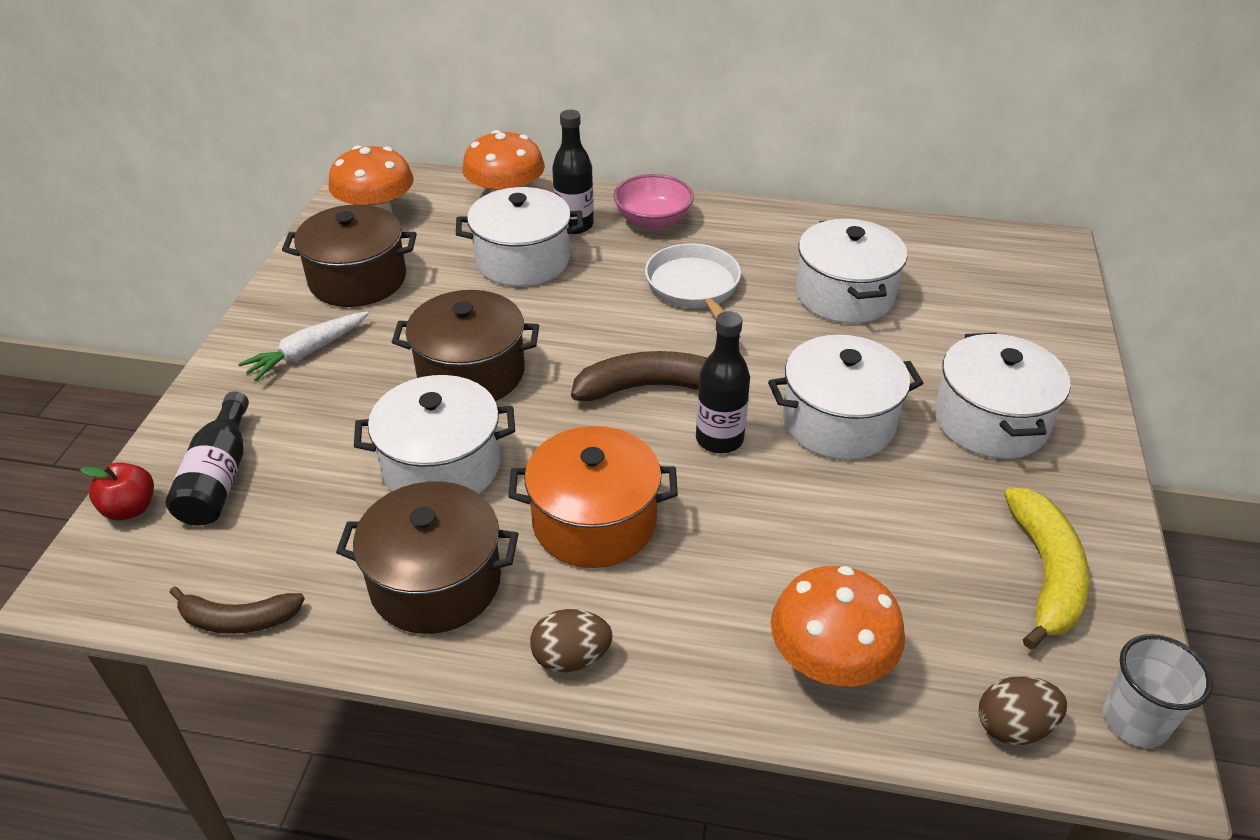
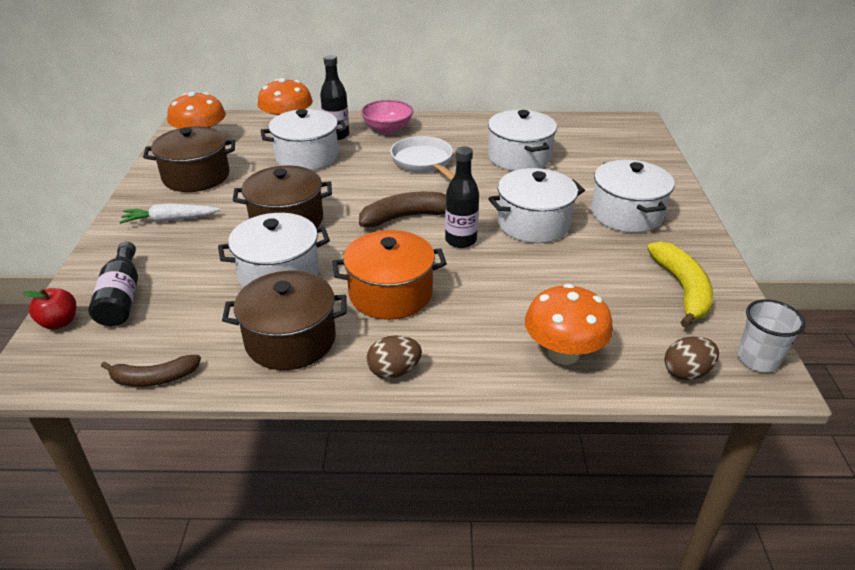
camera: 10 degrees left, 5 degrees down
white carrot [238,311,369,381] -> white carrot turned 45 degrees clockwise [120,203,220,224]

